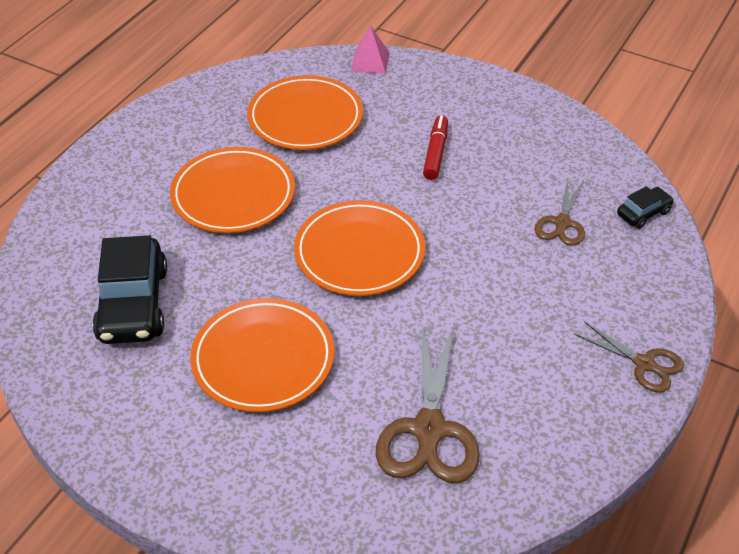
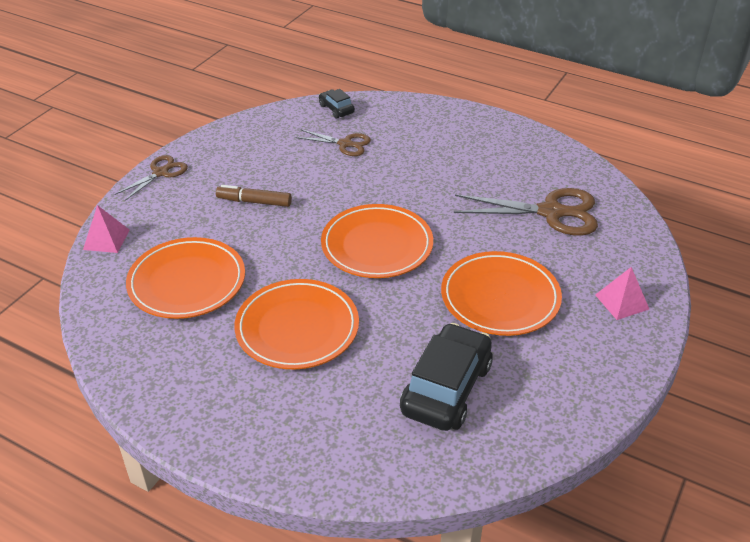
camera: 90 degrees left, 5 degrees down
black car [92,235,167,344] -> black car turned 60 degrees counterclockwise [400,323,493,431]
red marker [423,115,448,180] -> brown marker [216,185,292,207]
brown scissors [574,321,684,393] -> brown scissors moved to [115,155,188,201]
none -> pink pyramid [595,267,649,320]

